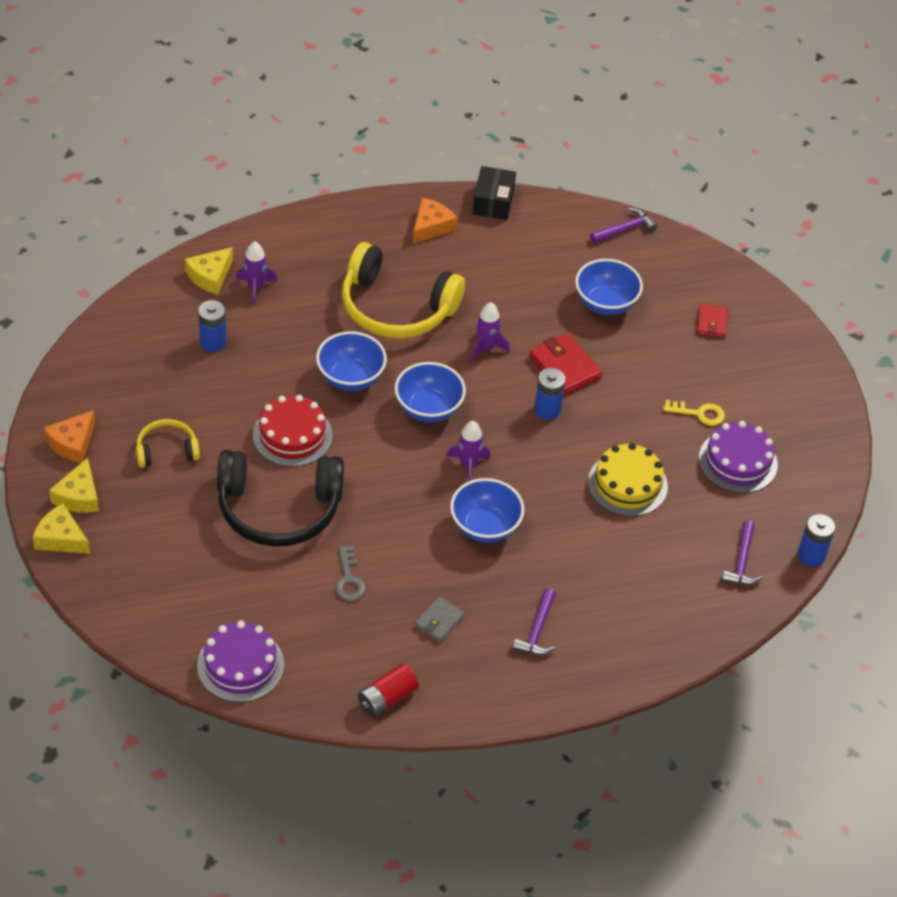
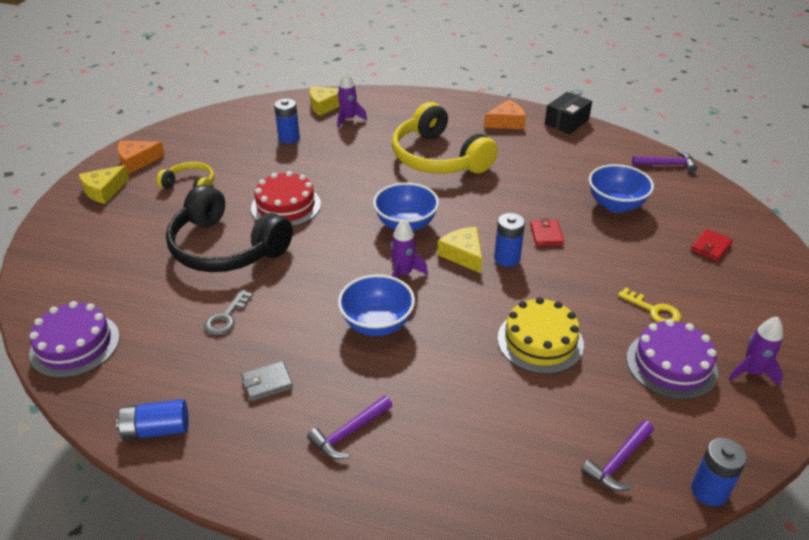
camera: 35 degrees right, 10 degrees down
yellow cheese [33,503,90,554] -> yellow cheese moved to [437,227,482,273]
blue bowl [316,331,387,391] -> none
red battery [358,663,419,717] -> blue battery [116,399,189,440]
purple rocket [471,302,510,362] -> purple rocket moved to [728,316,783,387]
red wallet [529,333,602,396] -> red wallet [530,218,564,246], size x0.61

